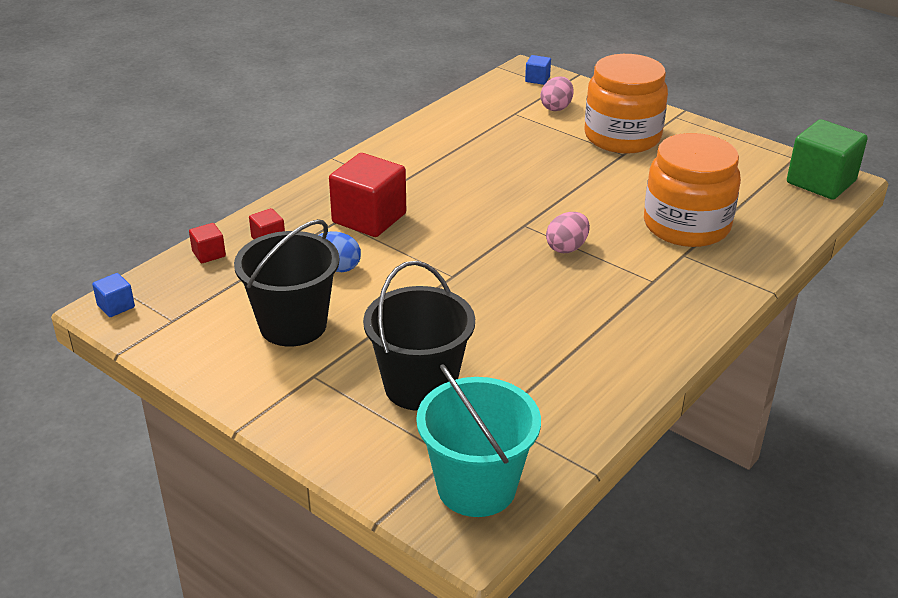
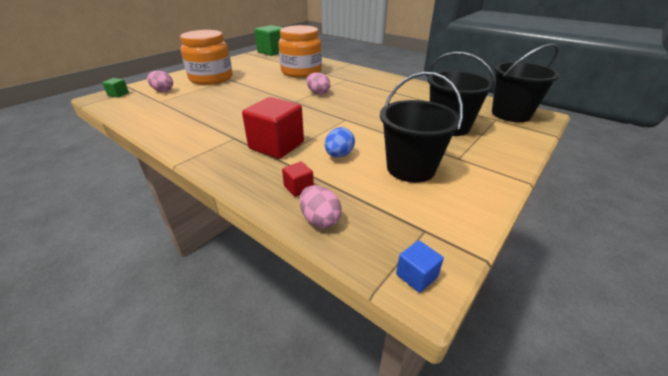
camera: 90 degrees left, 0 degrees up
red cube [189,223,226,263] -> pink egg [300,185,342,228]
turquoise bucket [416,364,541,517] -> black bucket [492,43,560,122]
blue cube [525,55,551,85] -> green cube [102,78,129,98]

